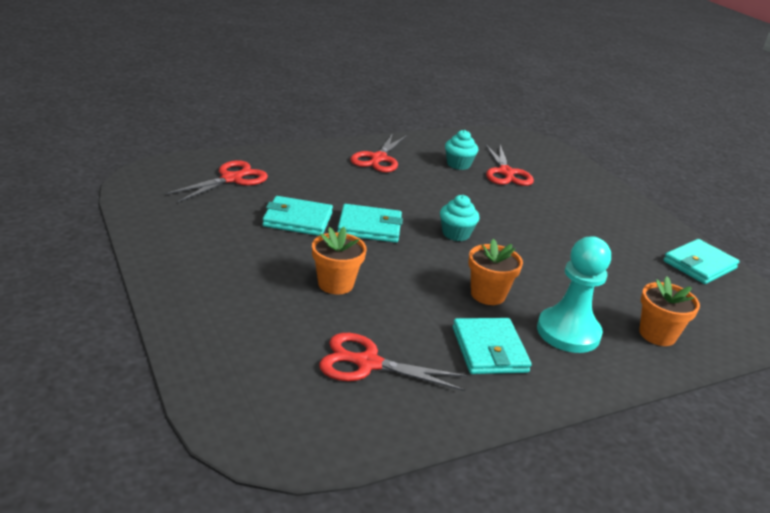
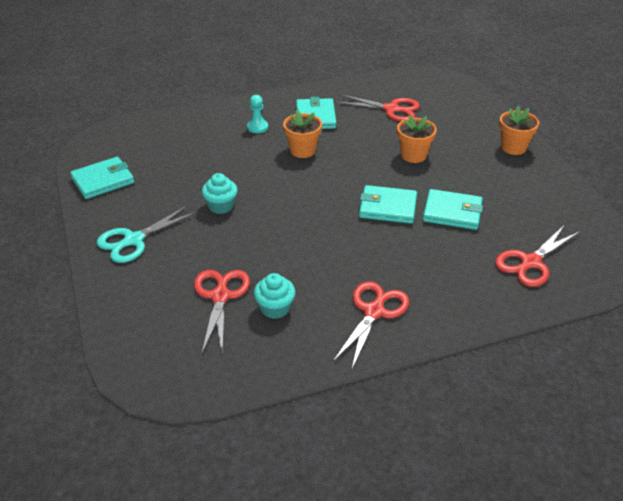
camera: 170 degrees left, 10 degrees up
turquoise cupcake [440,195,480,241] -> turquoise cupcake moved to [202,173,238,214]
turquoise pawn [537,237,611,353] -> turquoise pawn [247,95,268,133], size x0.50
orange flower pot [639,277,700,346] -> orange flower pot moved to [499,106,539,155]
none -> turquoise scissors [97,205,198,263]

